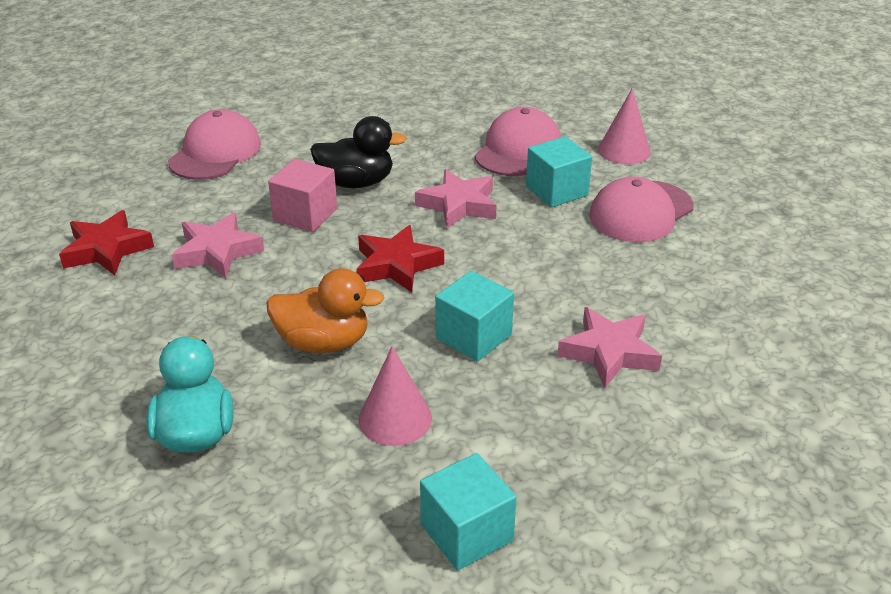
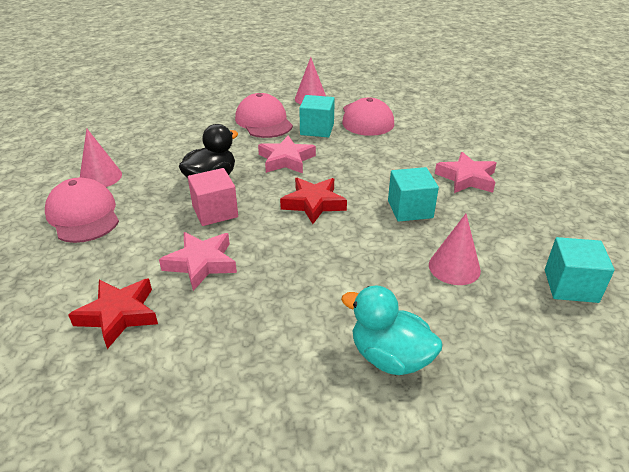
camera: 50 degrees left, 0 degrees up
orange duck [267,268,385,353] -> none
none -> pink cone [80,129,122,187]

